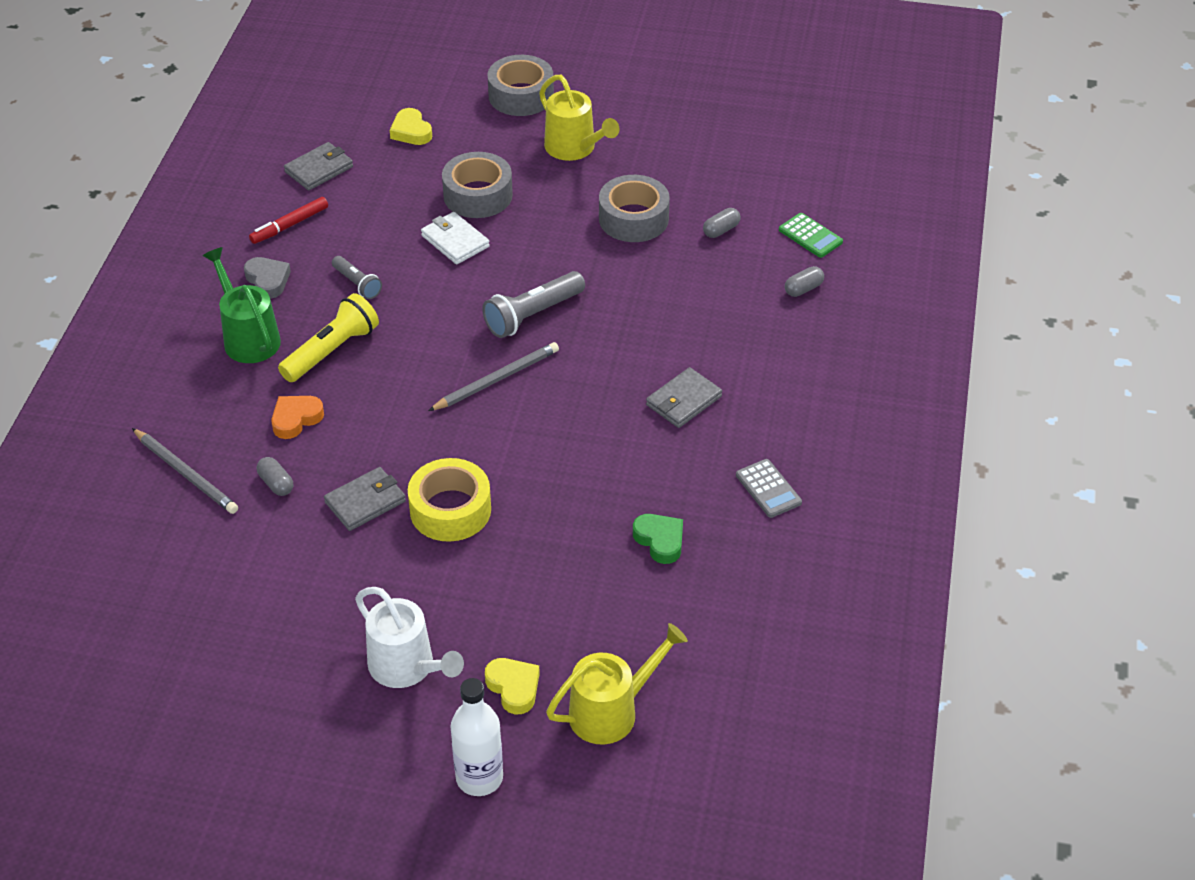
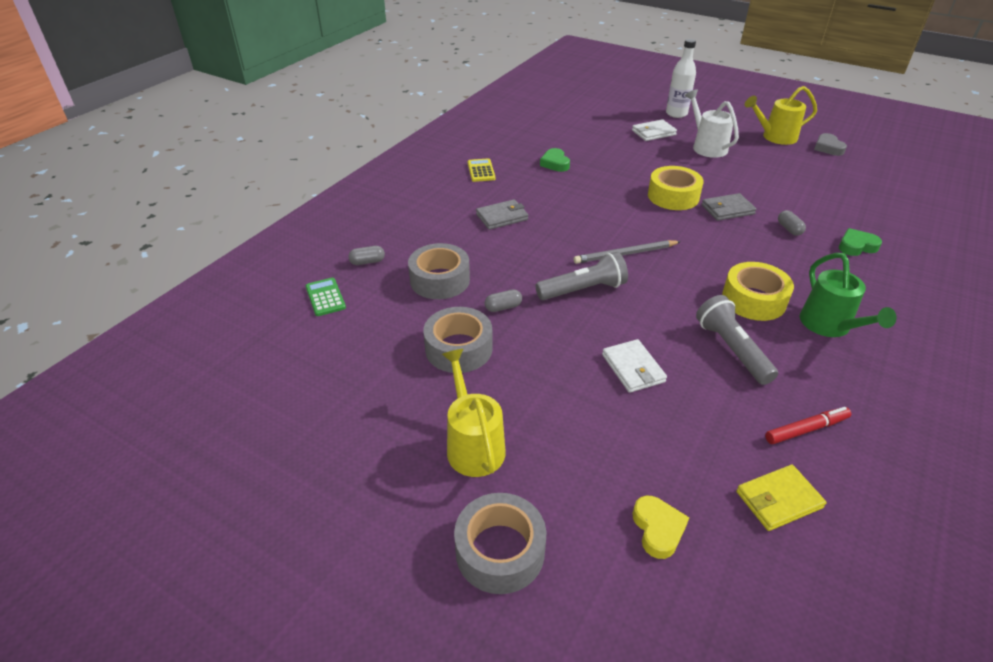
camera: 160 degrees left, 5 degrees down
grey pencil [132,428,238,514] -> green heart [839,228,882,256]
grey heart [244,257,291,299] -> grey heart moved to [814,133,847,156]
orange heart [271,396,324,439] -> none
yellow flashlight [278,293,379,382] -> yellow tape [722,262,794,321]
grey wallet [284,142,353,190] -> yellow wallet [736,465,827,531]
grey flashlight [332,256,382,299] -> grey flashlight [696,295,778,385], size x1.67
grey tape [442,152,513,218] -> grey tape moved to [408,243,470,299]
yellow heart [485,658,540,714] -> white wallet [632,119,677,141]
yellow watering can [546,623,688,744] -> yellow watering can moved to [745,86,817,145]
grey capsule [703,208,740,238] -> grey capsule moved to [485,289,522,312]
grey calculator [736,459,802,518] -> yellow calculator [468,158,496,182]

